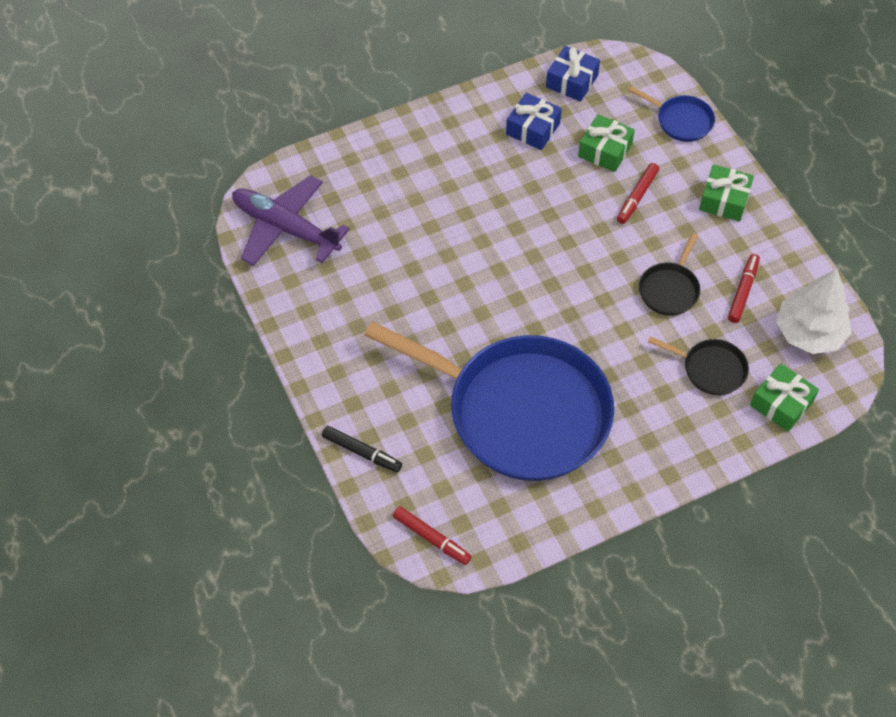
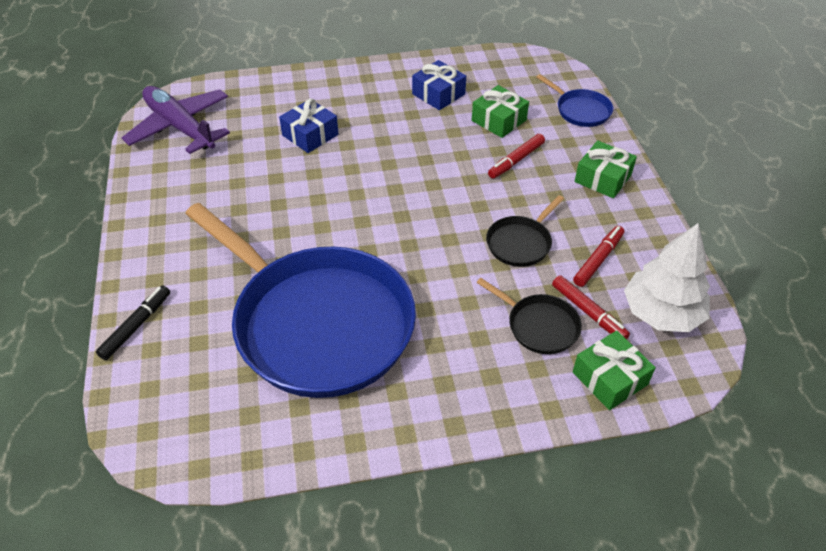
camera: 15 degrees right, 10 degrees down
black marker [322,426,402,472] -> black marker turned 105 degrees counterclockwise [96,286,170,360]
red marker [393,506,472,565] -> red marker moved to [552,275,630,340]
blue gift [546,46,600,102] -> blue gift moved to [279,99,338,153]

